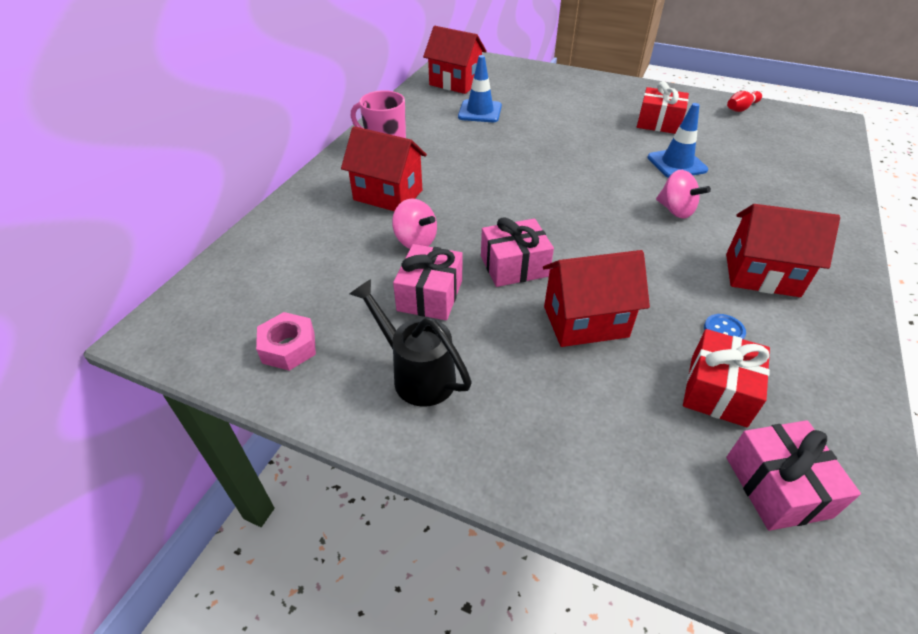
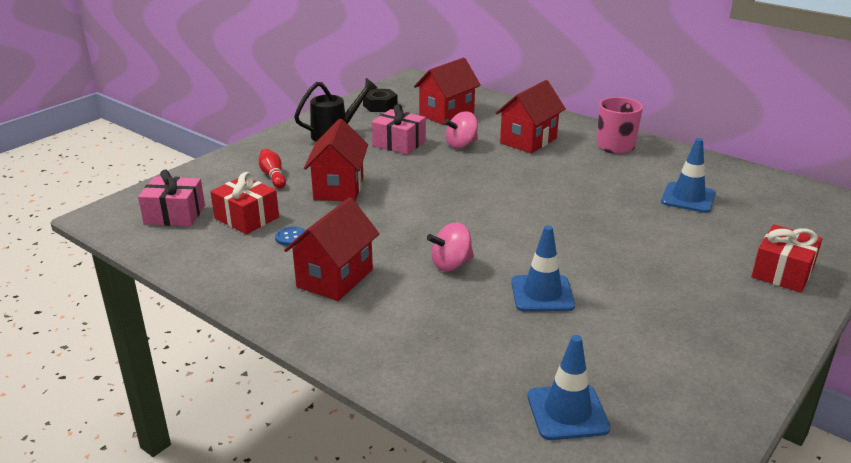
camera: 105 degrees right, 15 degrees down
pink nut [256,312,316,371] -> black nut [363,89,398,112]
red house [423,26,487,94] -> red house moved to [414,58,481,125]
pink gift [481,217,554,287] -> none
red gift [637,81,689,134] -> red gift moved to [752,224,822,293]
red bowling pin [727,91,762,112] -> red bowling pin moved to [259,149,286,188]
none -> blue traffic cone [527,335,610,440]

